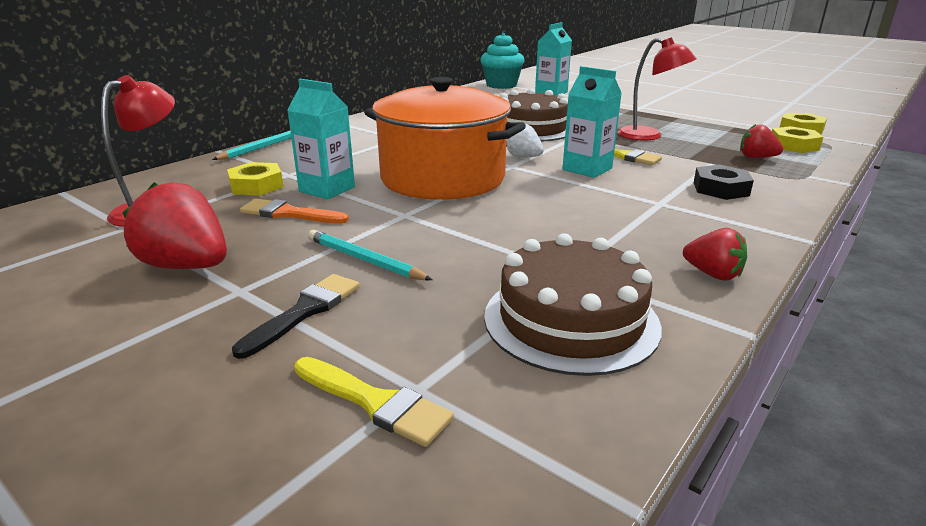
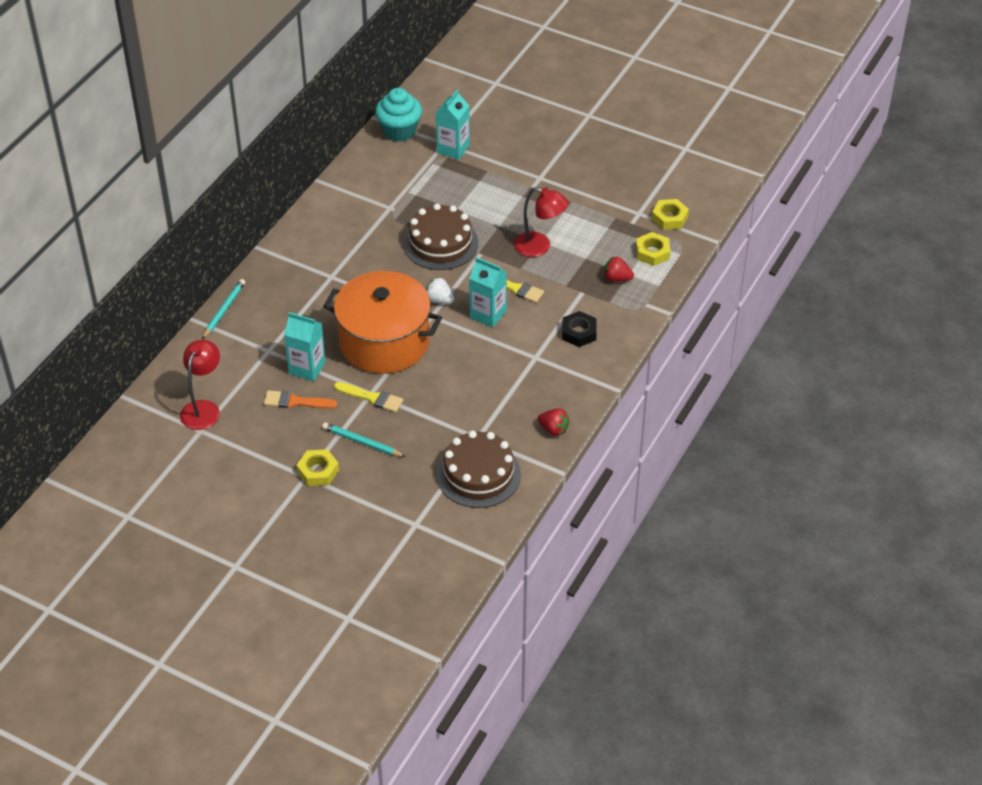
camera: 10 degrees left, 20 degrees up
red strawberry [122,182,227,269] -> none
yellow nut [227,162,284,196] -> yellow nut moved to [296,449,339,486]
black brush [232,274,360,359] -> none
yellow brush [294,357,454,447] -> yellow brush moved to [334,382,403,412]

